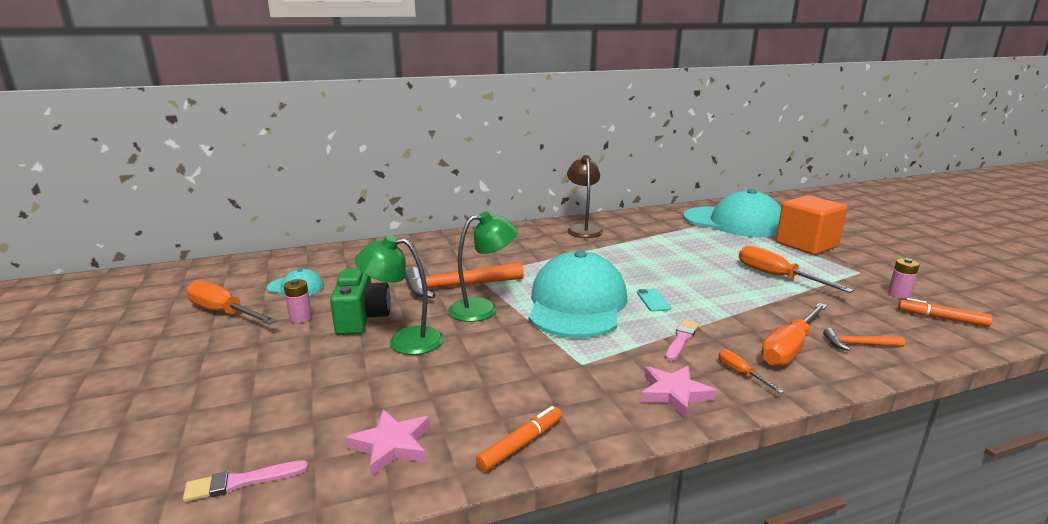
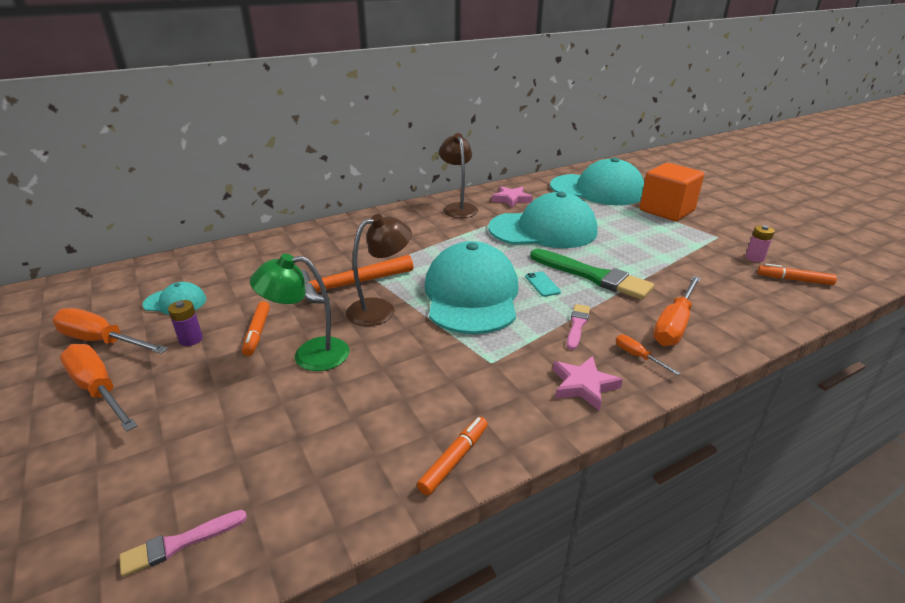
camera: 10 degrees left, 10 degrees up
pink battery [284,279,312,323] -> purple battery [168,300,203,346]
green camera [330,268,391,335] -> orange marker [242,301,270,356]
pink star [346,409,430,477] -> pink star moved to [491,186,533,208]
green lamp [448,211,518,322] -> brown lamp [346,214,412,326]
orange screwdriver [739,245,854,293] -> orange screwdriver moved to [60,344,137,432]
orange hammer [823,328,905,351] -> none
none -> turquoise cap [488,192,598,248]
none -> green brush [530,249,654,300]

